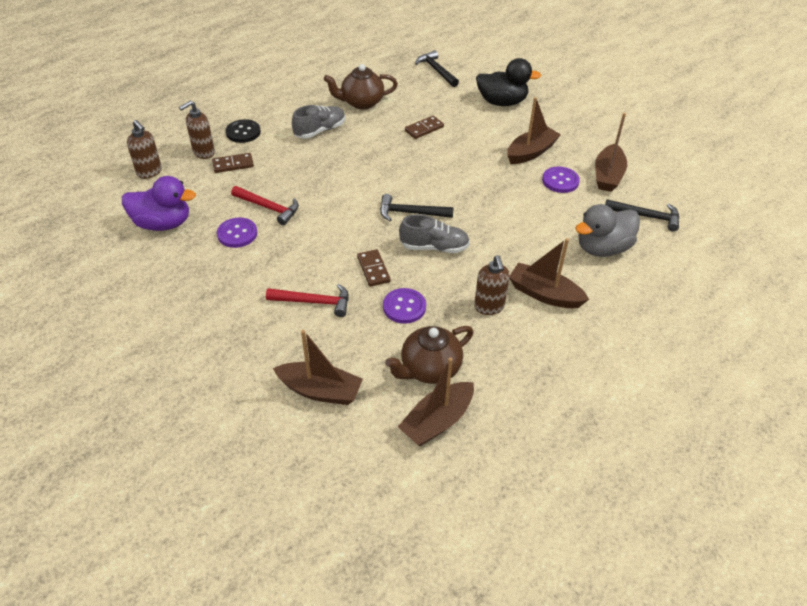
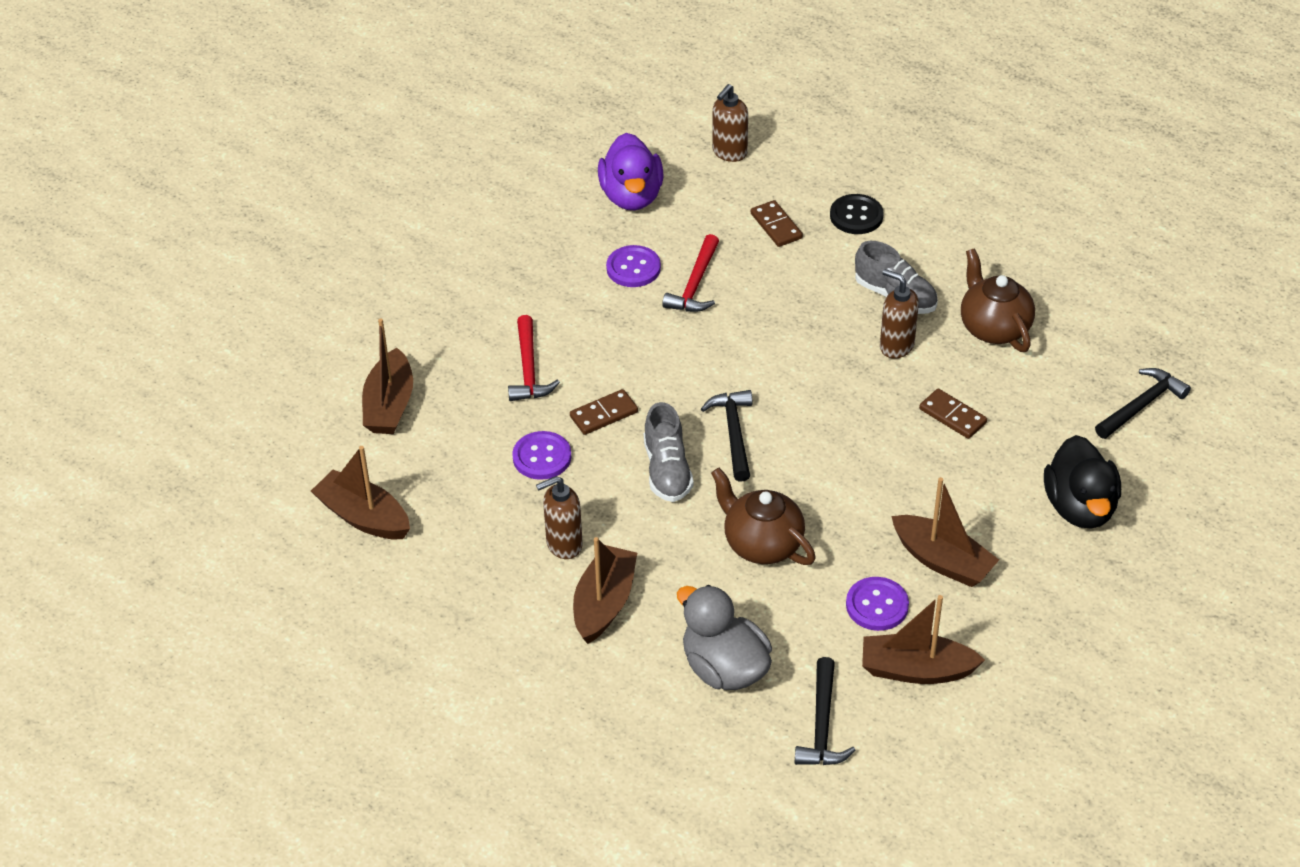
camera: 80 degrees right, 0 degrees up
brown soap dispenser [179,101,215,159] -> brown soap dispenser moved to [880,269,919,359]
brown teapot [385,326,474,384] -> brown teapot moved to [711,467,816,565]

